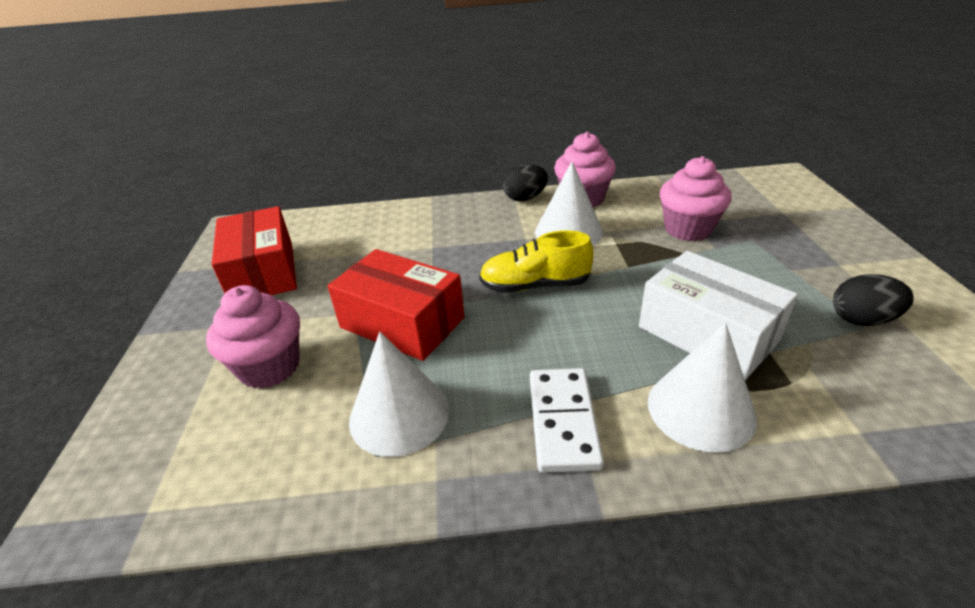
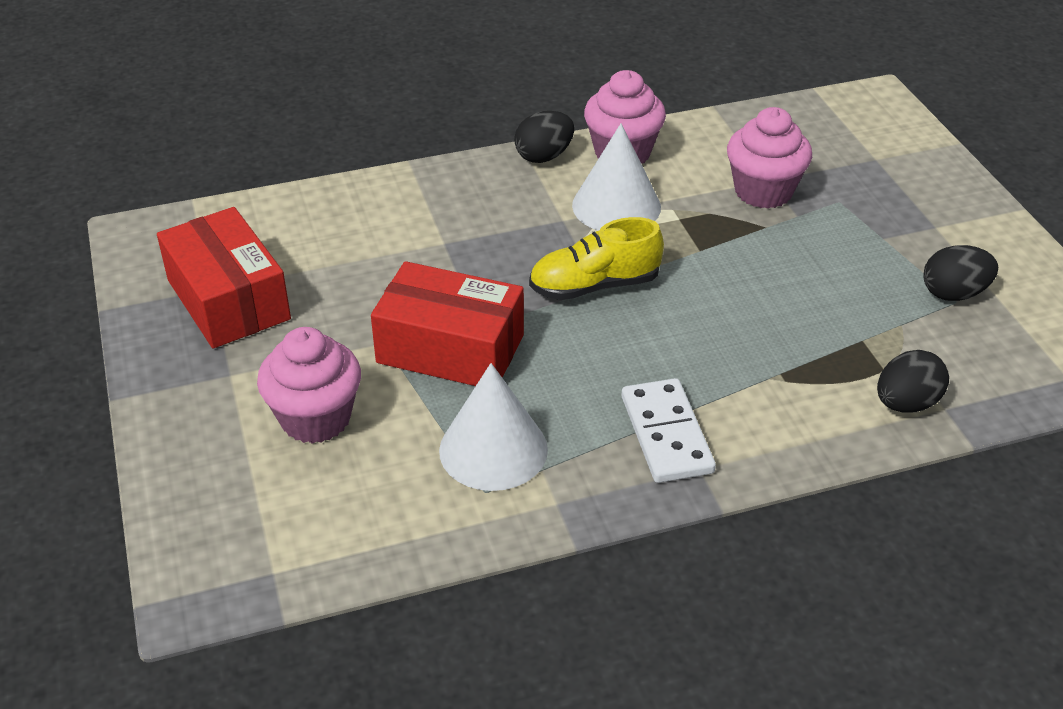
camera: 15 degrees left, 5 degrees up
white box [639,251,798,380] -> none
white cone [648,323,757,453] -> none
none -> black egg [877,350,949,413]

